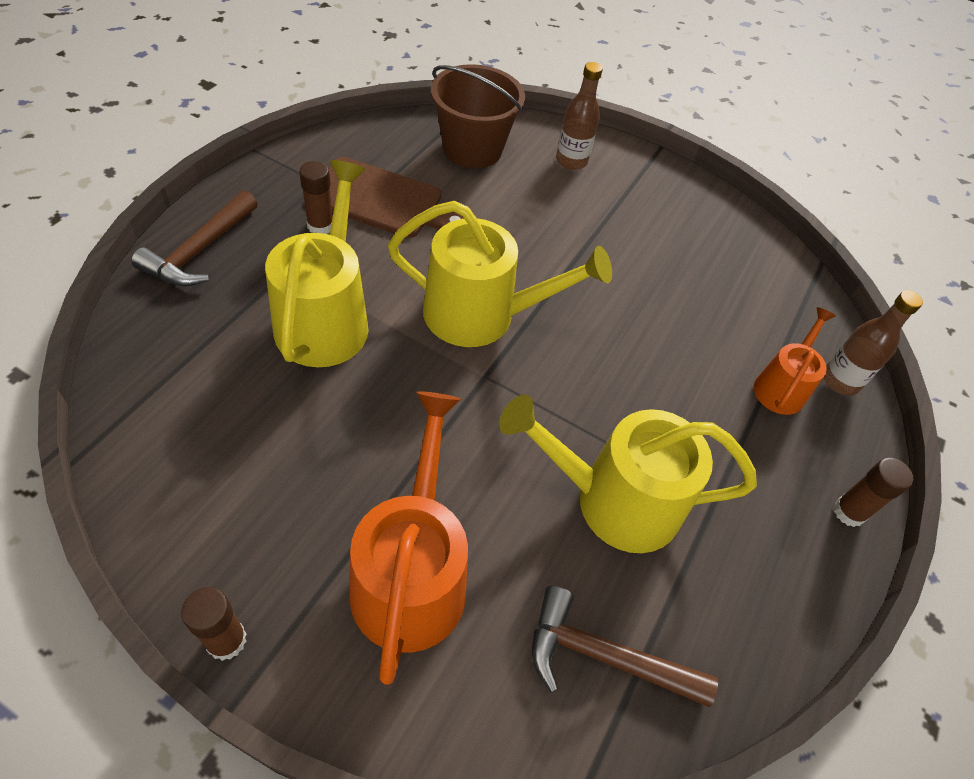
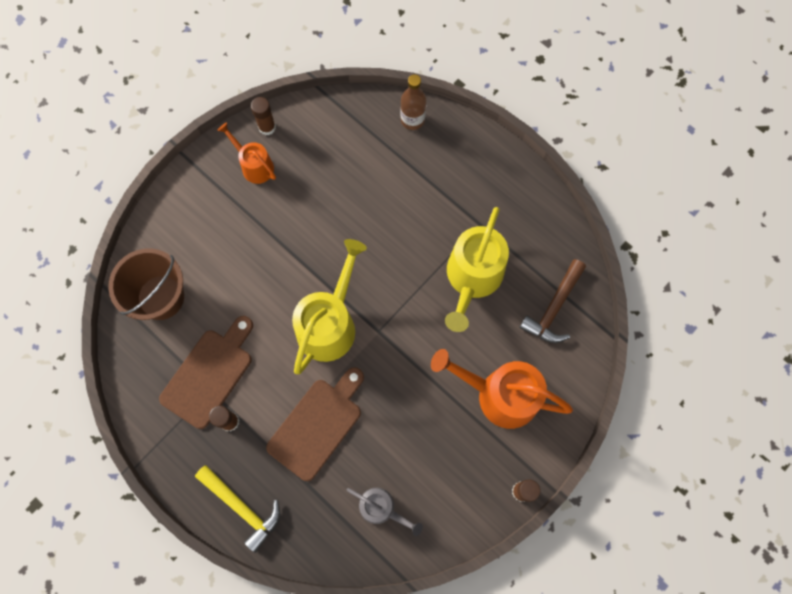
camera: 70 degrees left, 20 degrees up
brown hammer [131,190,258,287] -> yellow hammer [195,465,280,553]
yellow watering can [265,160,369,367] -> brown cutting board [266,367,364,481]
brown bottle [556,62,603,170] -> none
orange watering can [754,307,836,415] -> orange watering can moved to [217,123,276,184]
brown glue stick [833,458,913,527] -> brown glue stick moved to [251,97,276,135]
none -> grey watering can [347,487,423,536]

